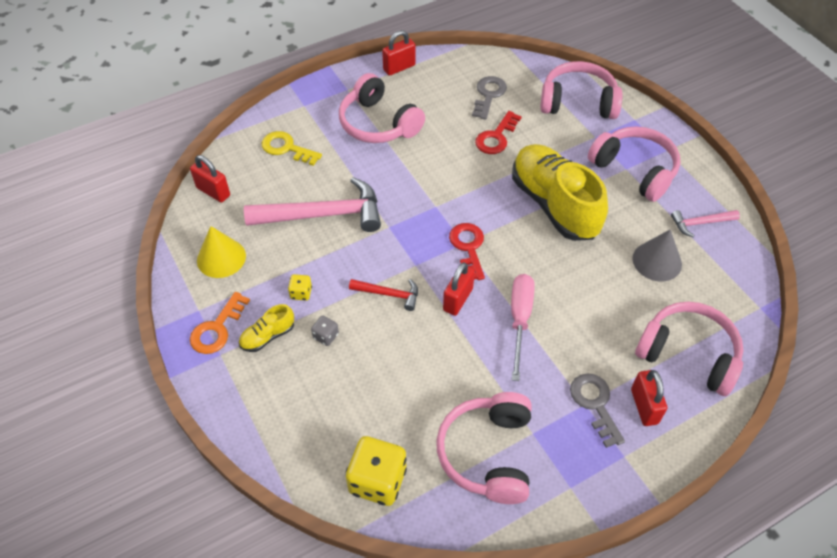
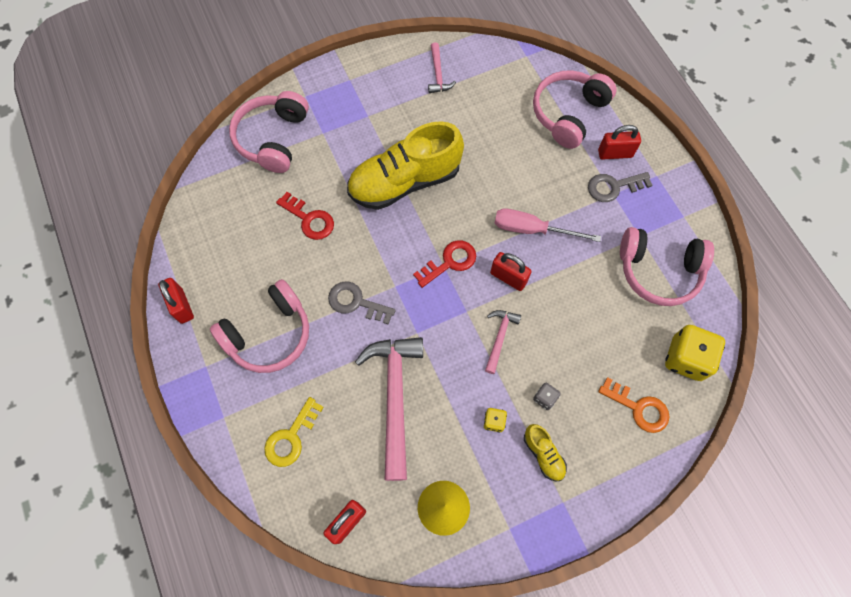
camera: 85 degrees left, 15 degrees up
orange key [190,292,250,354] -> orange key moved to [598,377,669,433]
red hammer [349,279,418,311] -> pink hammer [485,310,521,374]
red key [449,223,485,280] -> red key turned 150 degrees clockwise [413,240,476,288]
grey key [472,76,507,119] -> grey key moved to [328,282,396,324]
pink headphones [588,126,680,202] -> none
grey cone [632,230,682,281] -> none

